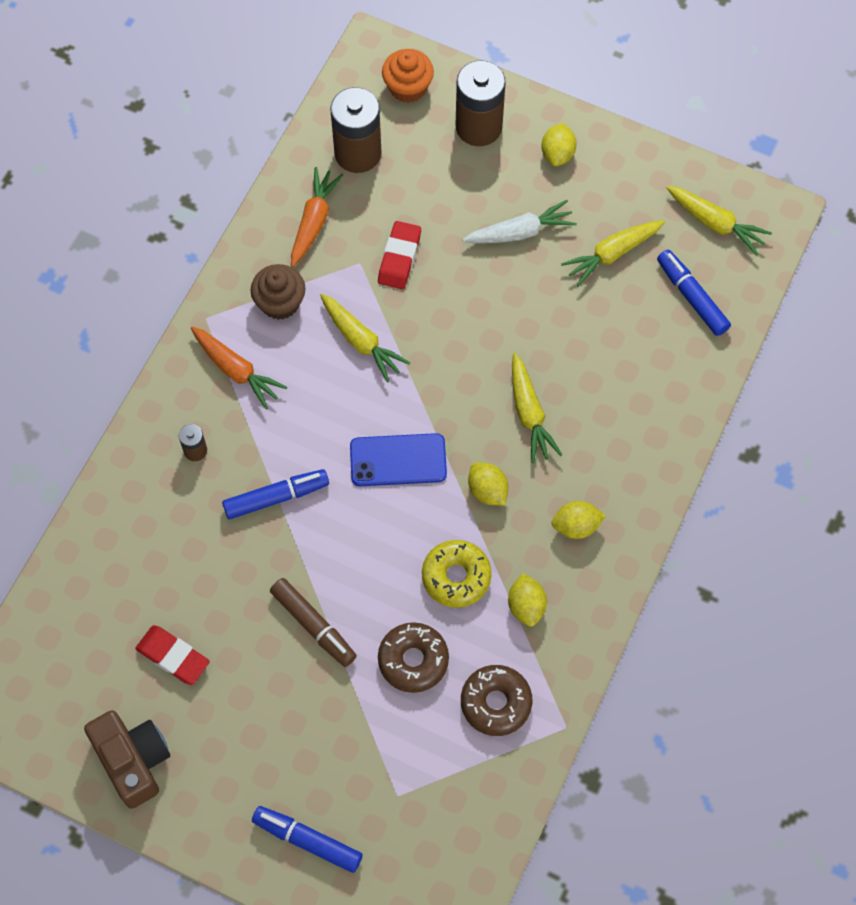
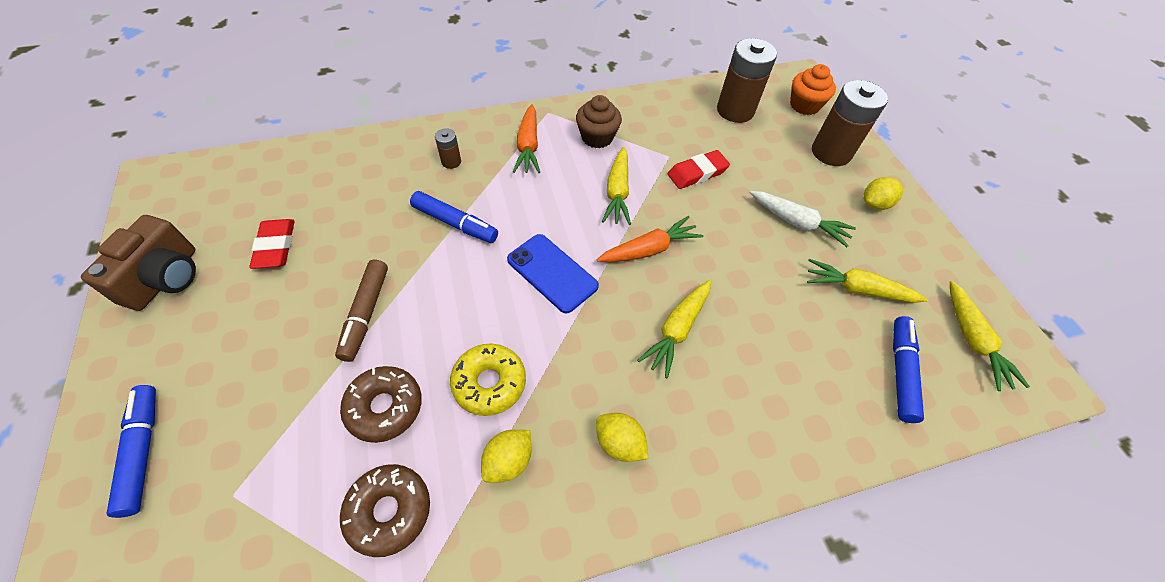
camera: 45 degrees right, 10 degrees down
orange carrot [291,167,343,267] -> orange carrot moved to [596,216,703,262]
yellow lemon [468,462,508,506] -> none

